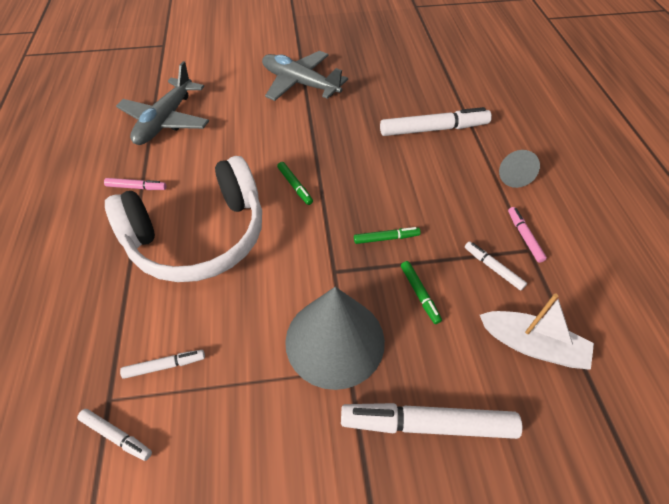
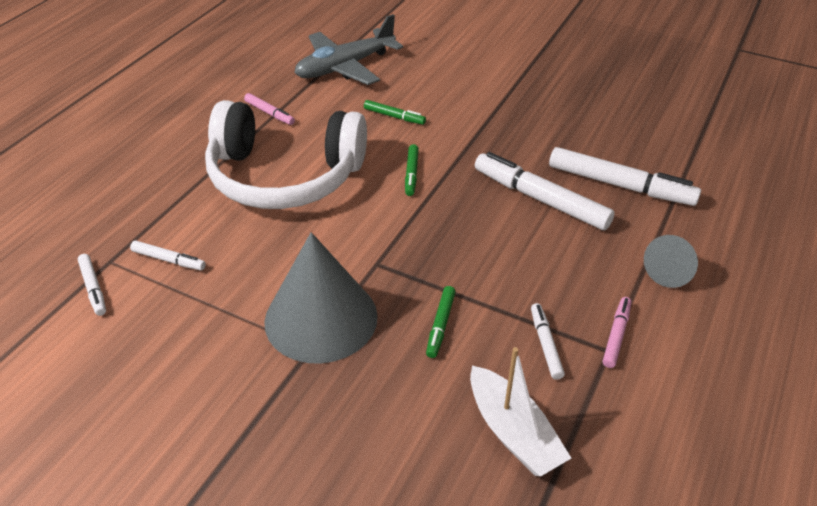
camera: 35 degrees right, 10 degrees down
grey plane [262,51,348,101] -> none
white marker [341,403,522,439] -> white marker moved to [475,152,615,230]
green marker [354,227,421,244] -> green marker moved to [364,100,426,125]

